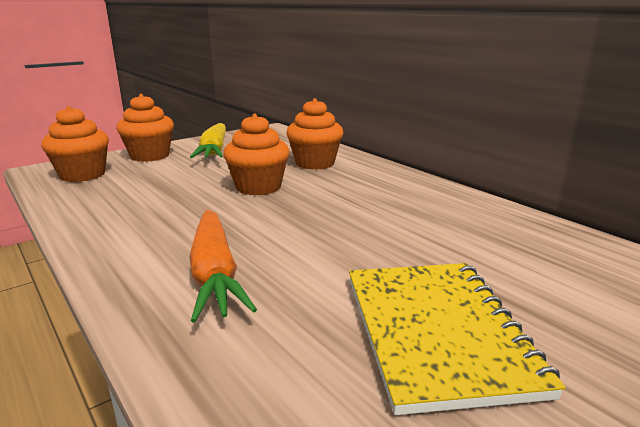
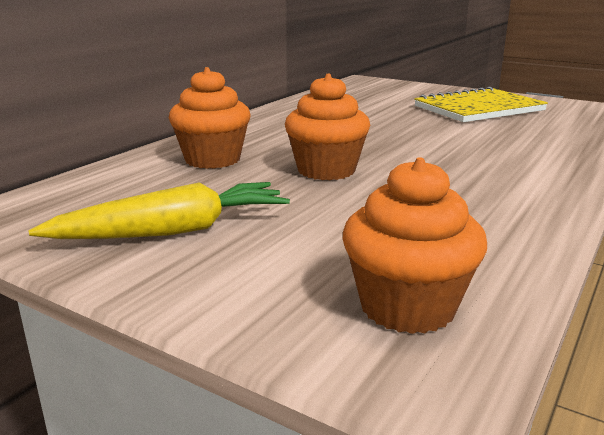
camera: 110 degrees left, 0 degrees up
orange cupcake [116,94,174,162] -> none
orange carrot [189,210,257,323] -> none

